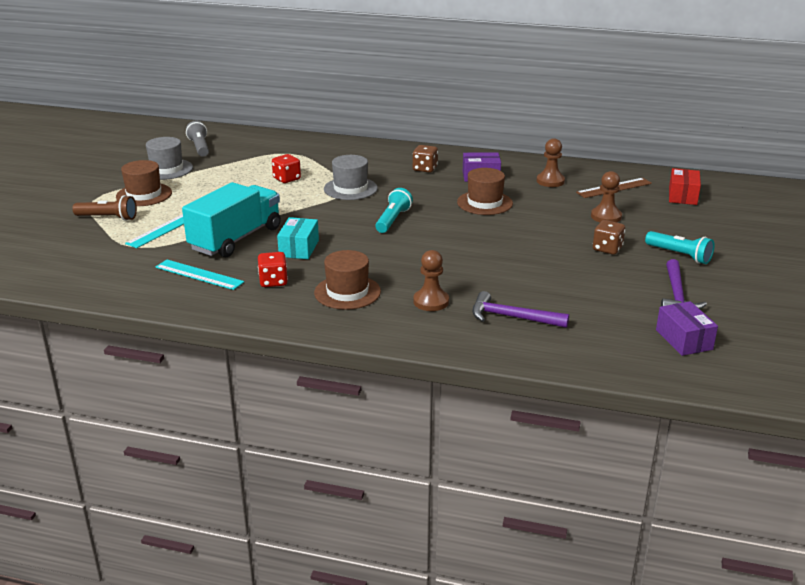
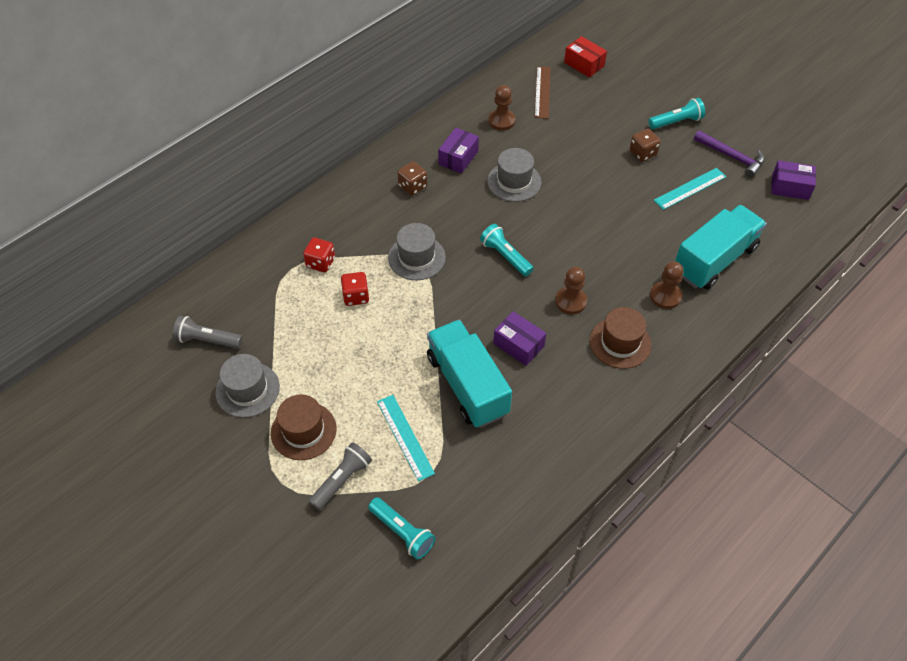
camera: 60 degrees left, 25 degrees up
brown flashlight [72,195,137,221] -> grey flashlight [309,442,372,510]
turquoise ruler [155,259,244,290] -> turquoise ruler moved to [654,168,726,210]
red dice [258,252,288,287] -> red dice moved to [303,238,335,272]
turquoise box [277,217,319,259] -> purple box [493,311,546,366]
brown hat [457,168,513,215] -> grey hat [487,148,542,202]
purple hammer [472,291,569,328] -> turquoise truck [675,205,767,290]
brown pawn [591,171,622,222] -> brown pawn moved to [555,267,587,314]
none -> turquoise flashlight [368,497,436,560]

